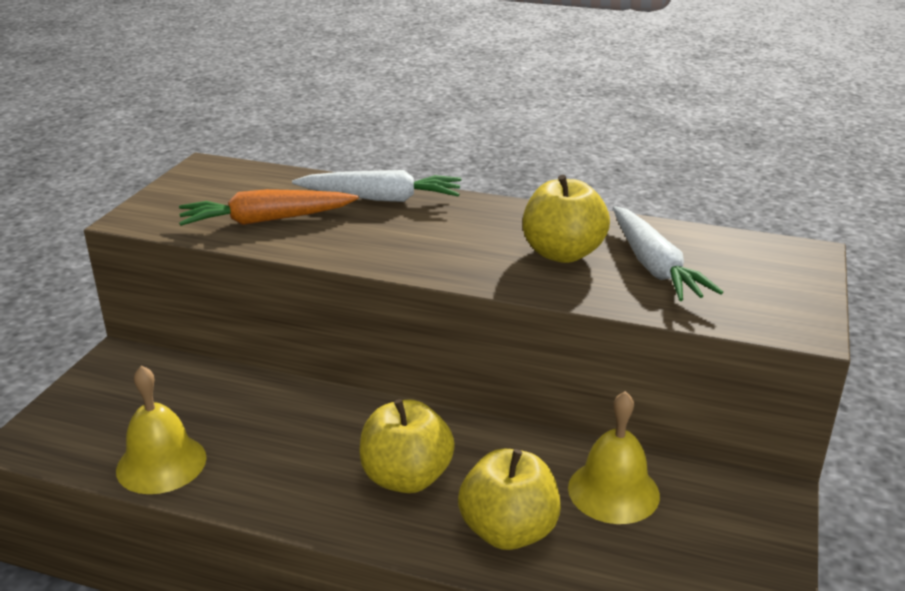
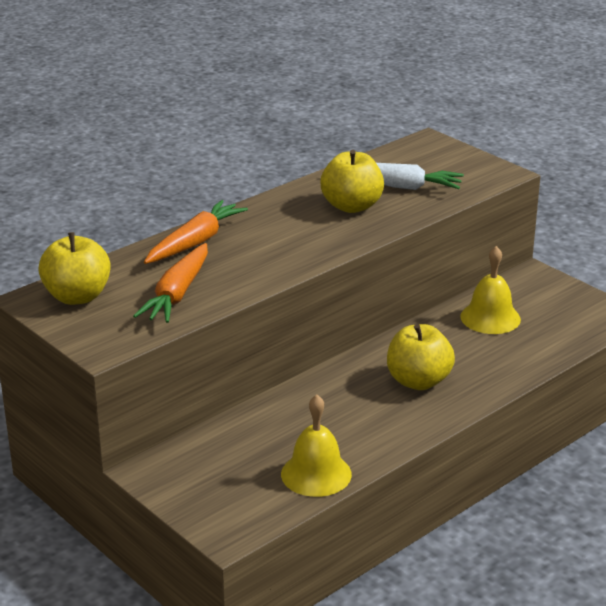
camera: 60 degrees left, 0 degrees up
white carrot [292,170,461,202] -> orange carrot [144,200,248,264]
yellow apple [458,449,561,550] -> yellow apple moved to [38,232,111,305]

